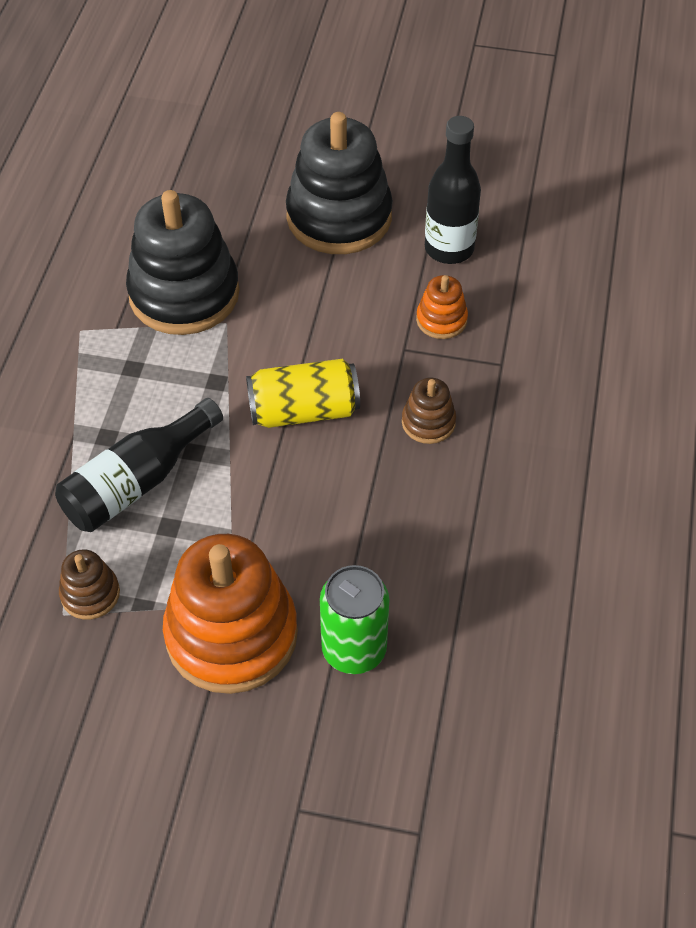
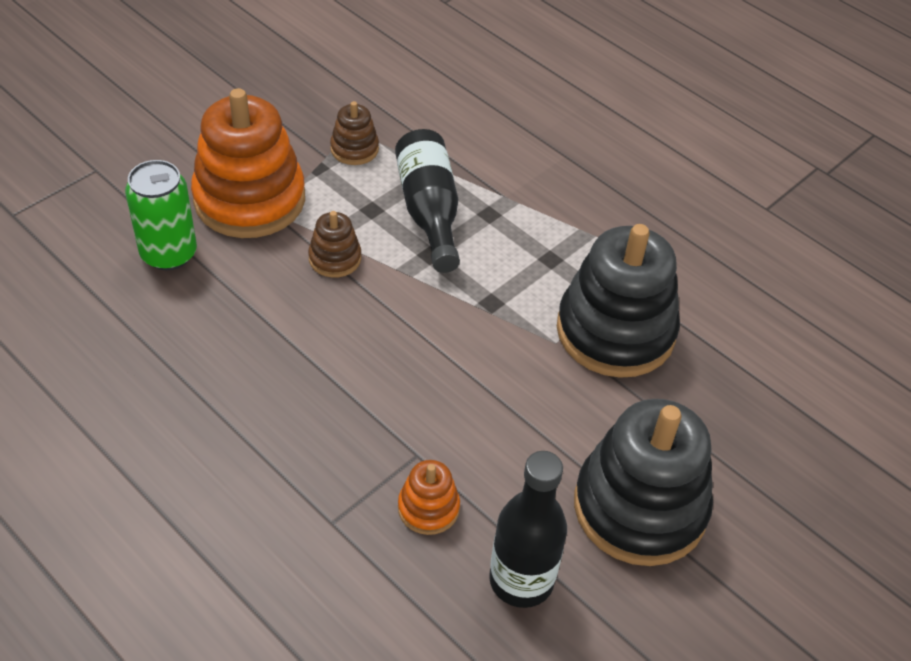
camera: 120 degrees right, 5 degrees down
yellow can [246,359,360,428] -> none
brown stacking toy [402,378,456,444] -> brown stacking toy moved to [308,211,361,278]

